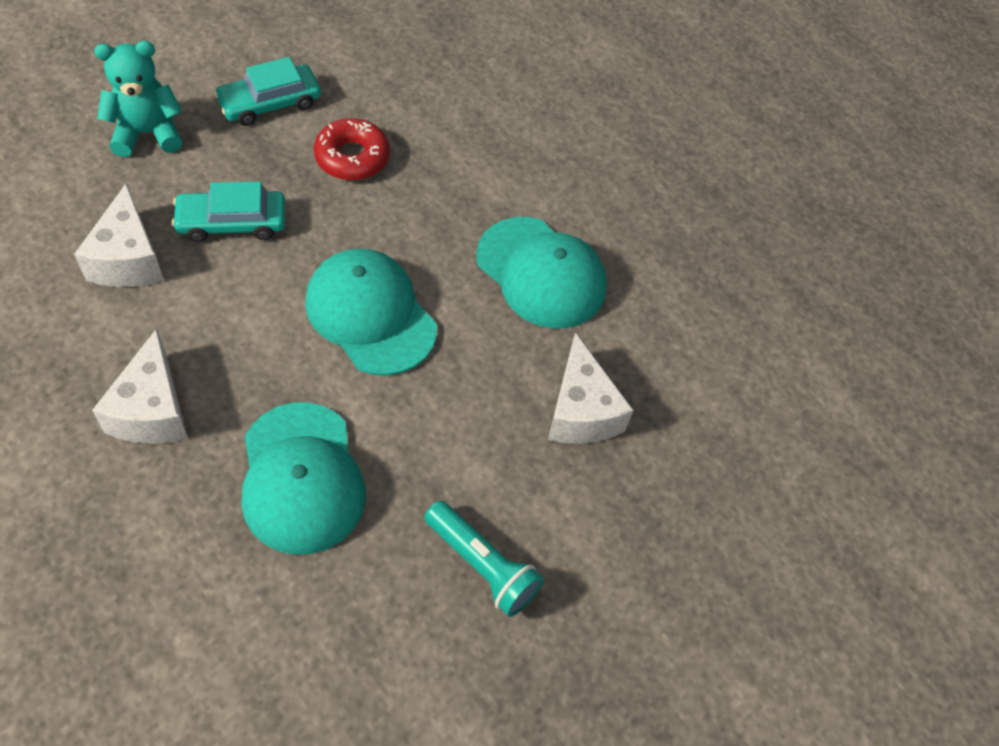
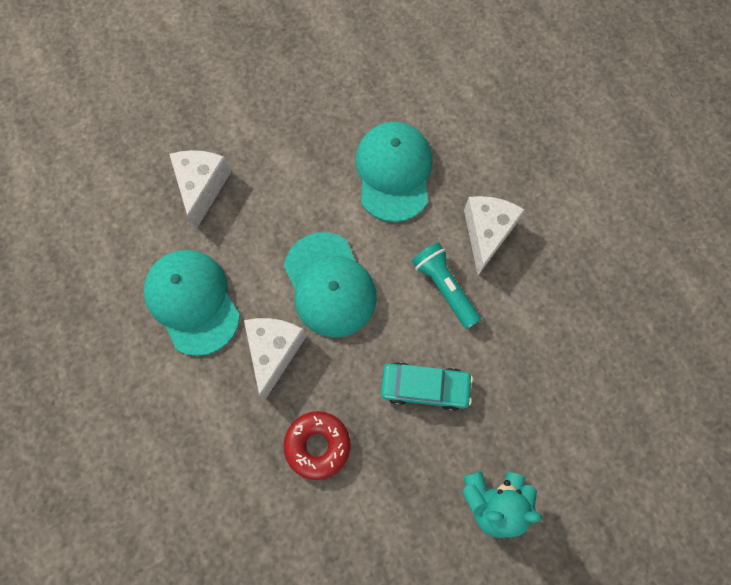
camera: 160 degrees left, 15 degrees up
white cheese [74,184,164,287] -> white cheese moved to [244,318,307,400]
turquoise car [214,57,321,126] -> none
turquoise flashlight [424,501,544,617] -> turquoise flashlight moved to [412,242,481,329]

